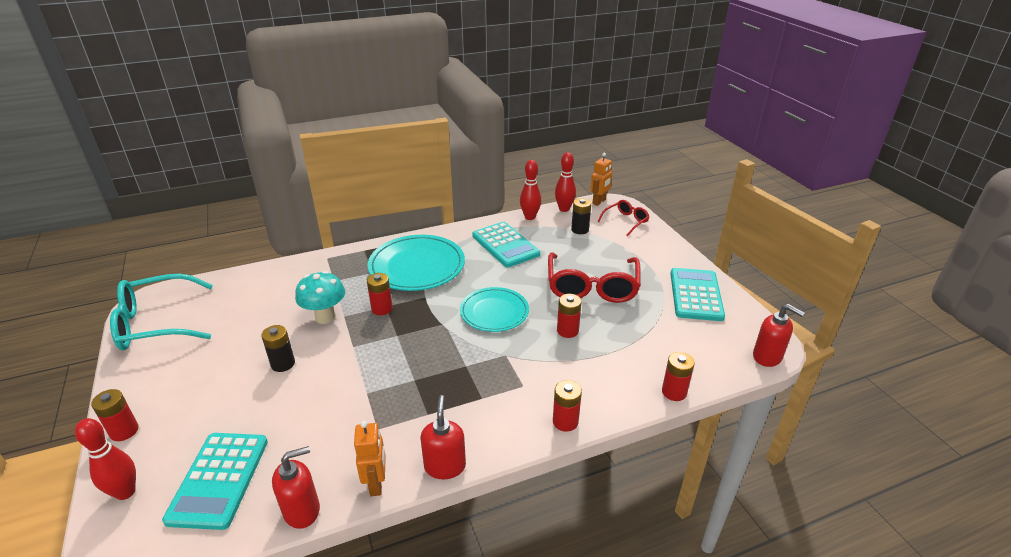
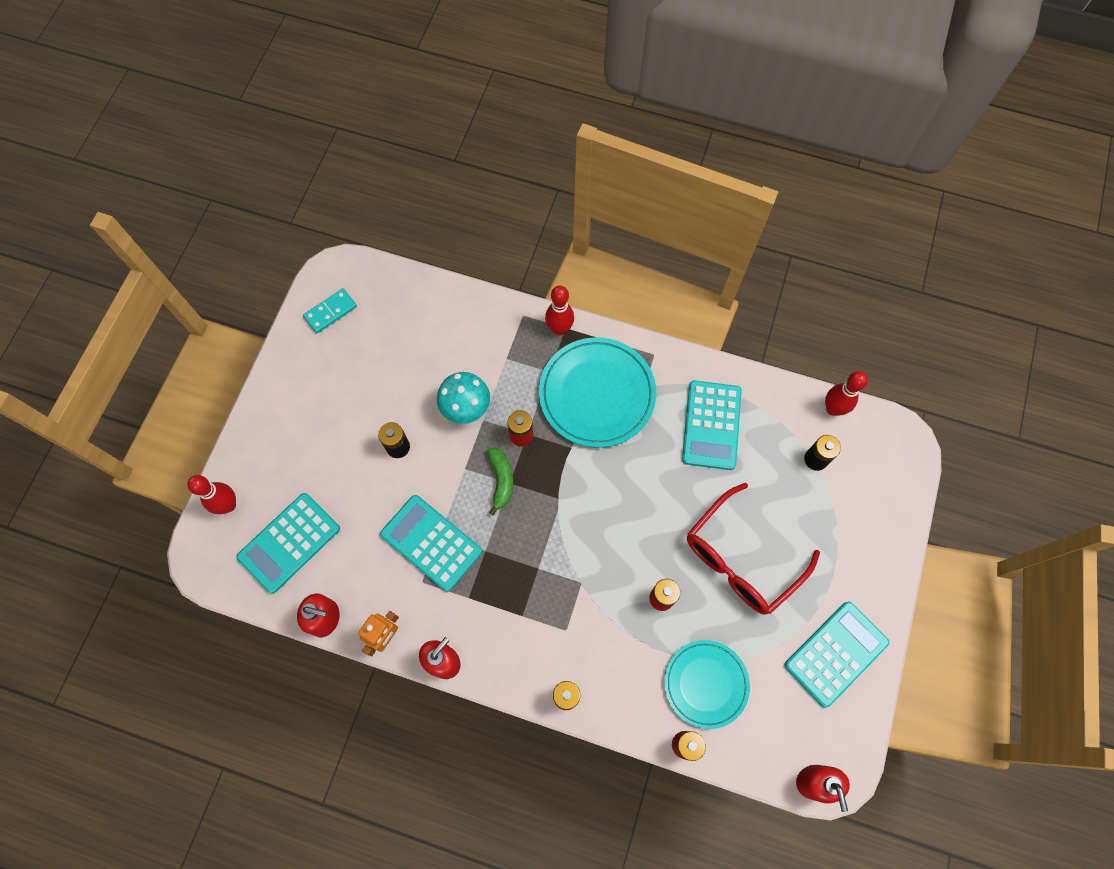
camera: 40 degrees right, 35 degrees up
red battery [91,389,139,441] -> none
turquoise glasses [110,273,213,350] -> turquoise domino [303,288,357,333]
turquoise plate [460,287,529,332] -> turquoise plate moved to [664,640,750,729]
red bowling pin [520,160,541,220] -> red bowling pin moved to [545,285,574,336]
orange robot [590,153,612,206] -> none
red glasses [597,200,649,236] -> none
none -> turquoise calculator [380,495,482,592]
none -> green banana [487,448,513,516]

